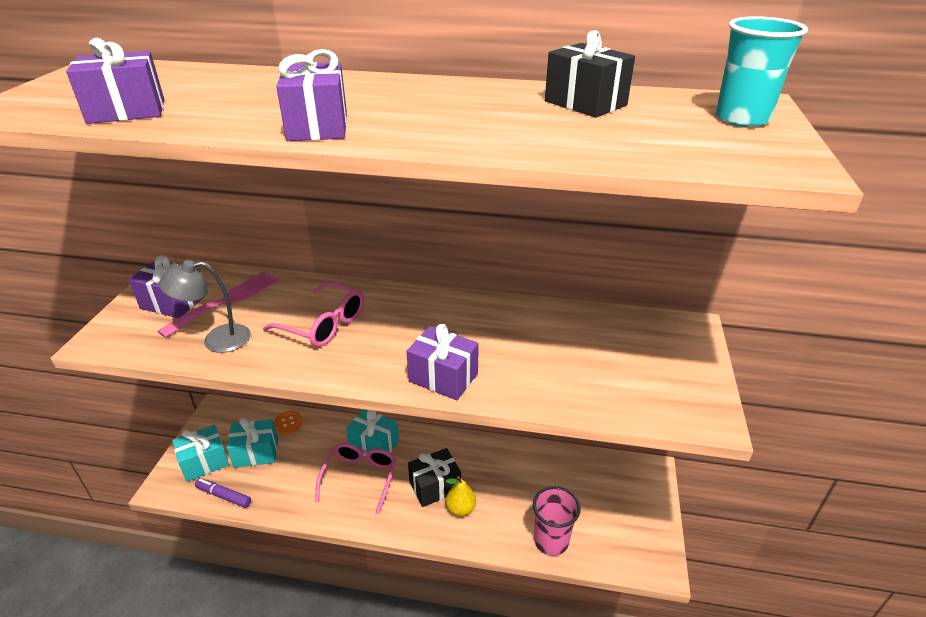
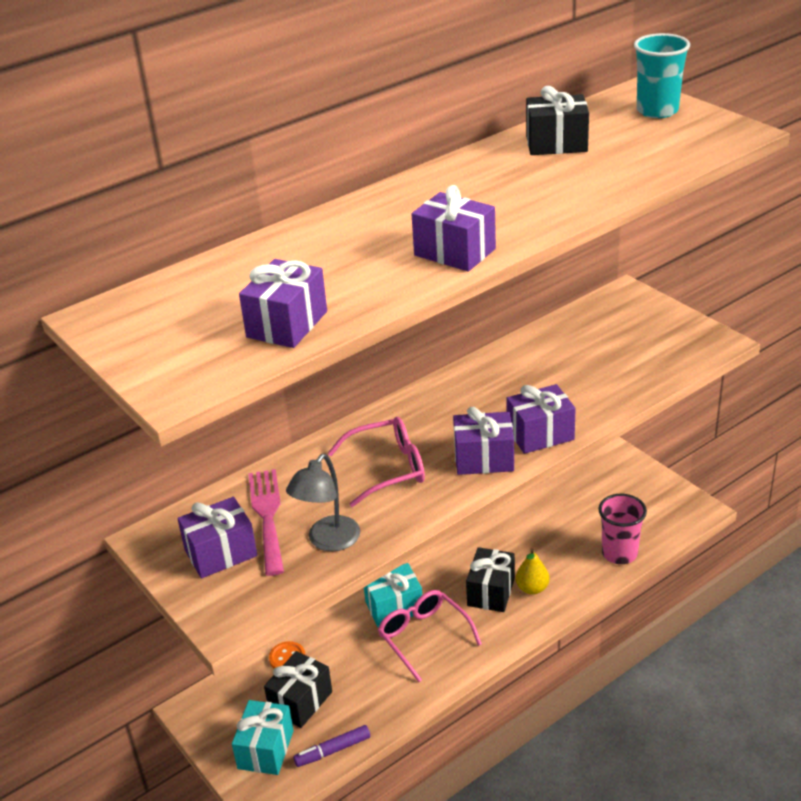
camera: 45 degrees left, 0 degrees up
turquoise gift [227,418,278,468] -> black gift [264,651,332,728]
none -> purple gift [453,407,514,475]

